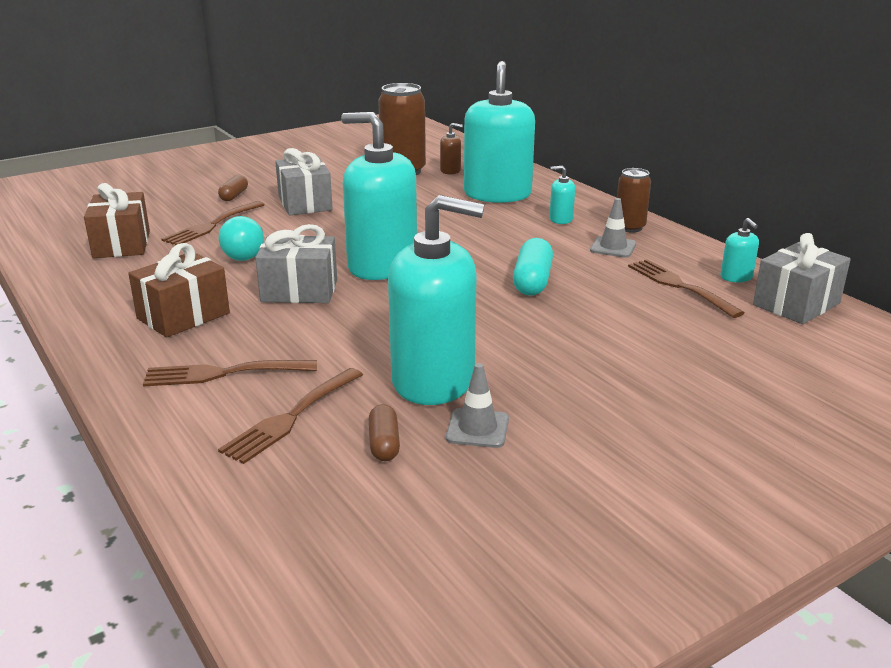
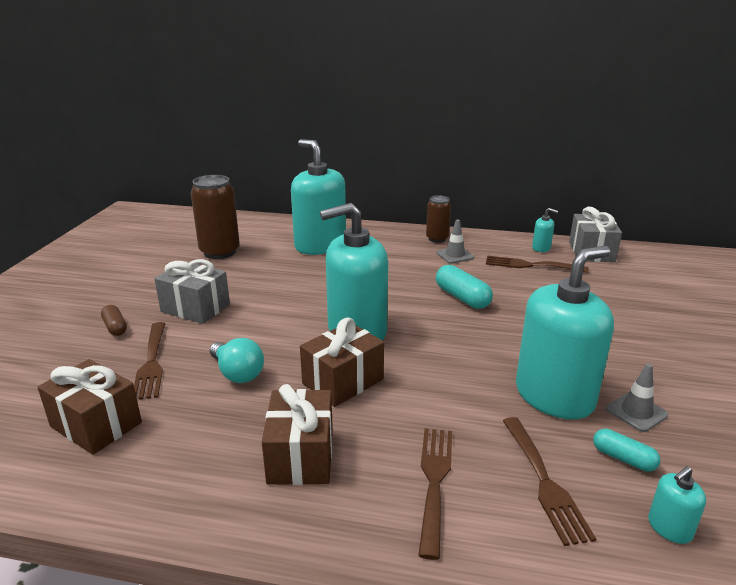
camera: 45 degrees left, 0 degrees up
brown fork [143,360,317,386] -> brown fork turned 150 degrees clockwise [418,428,452,560]
grey gift [255,224,337,303] -> brown gift [300,318,384,407]
brown capsule [369,404,400,461] -> turquoise capsule [593,429,661,472]
brown soap dispenser [440,123,463,174] -> none
turquoise soap dispenser [550,166,575,224] -> turquoise soap dispenser moved to [648,466,706,544]

